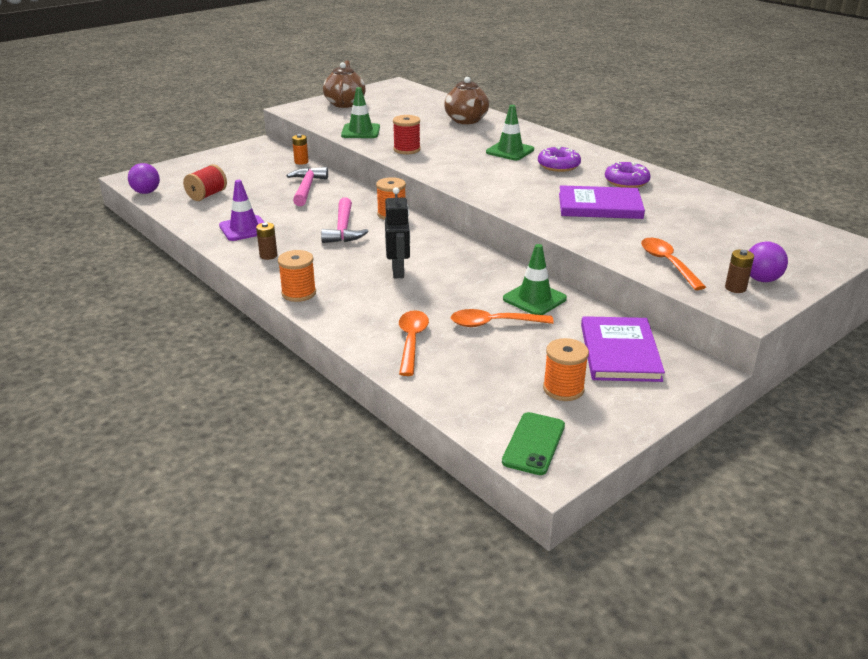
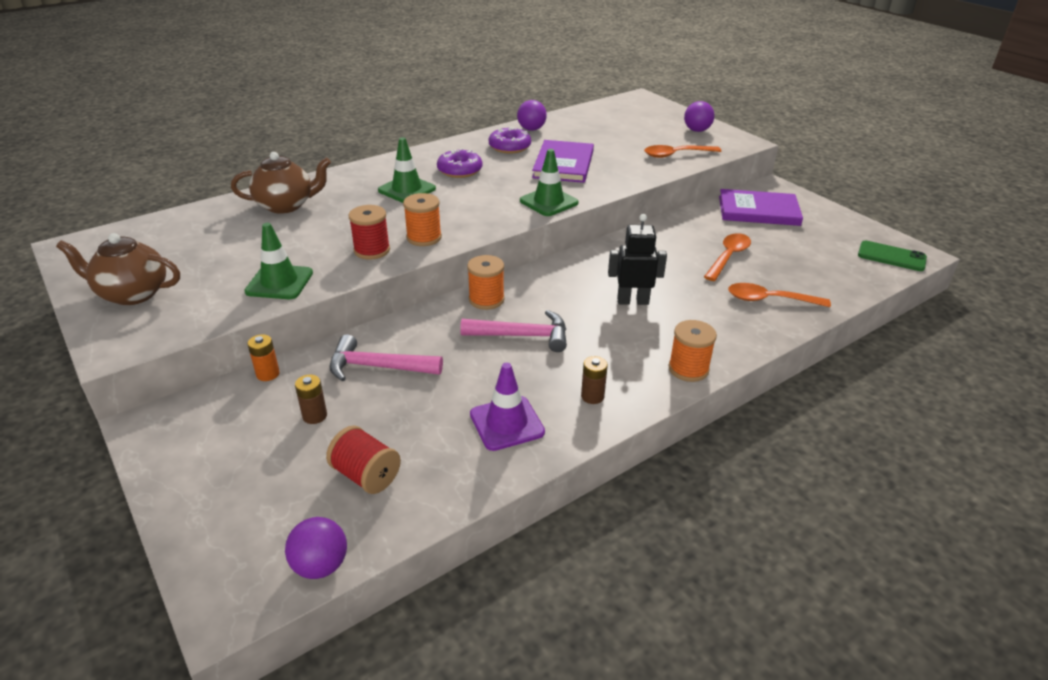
camera: 85 degrees left, 5 degrees up
orange spoon [451,309,554,327] -> orange spoon turned 150 degrees counterclockwise [704,233,751,281]
green traffic cone [503,244,567,315] -> green traffic cone moved to [520,149,579,216]
orange spool [543,338,589,401] -> orange spool moved to [403,193,442,246]
brown battery [725,249,754,293] -> brown battery moved to [295,374,327,424]
none -> purple ball [517,100,547,131]

